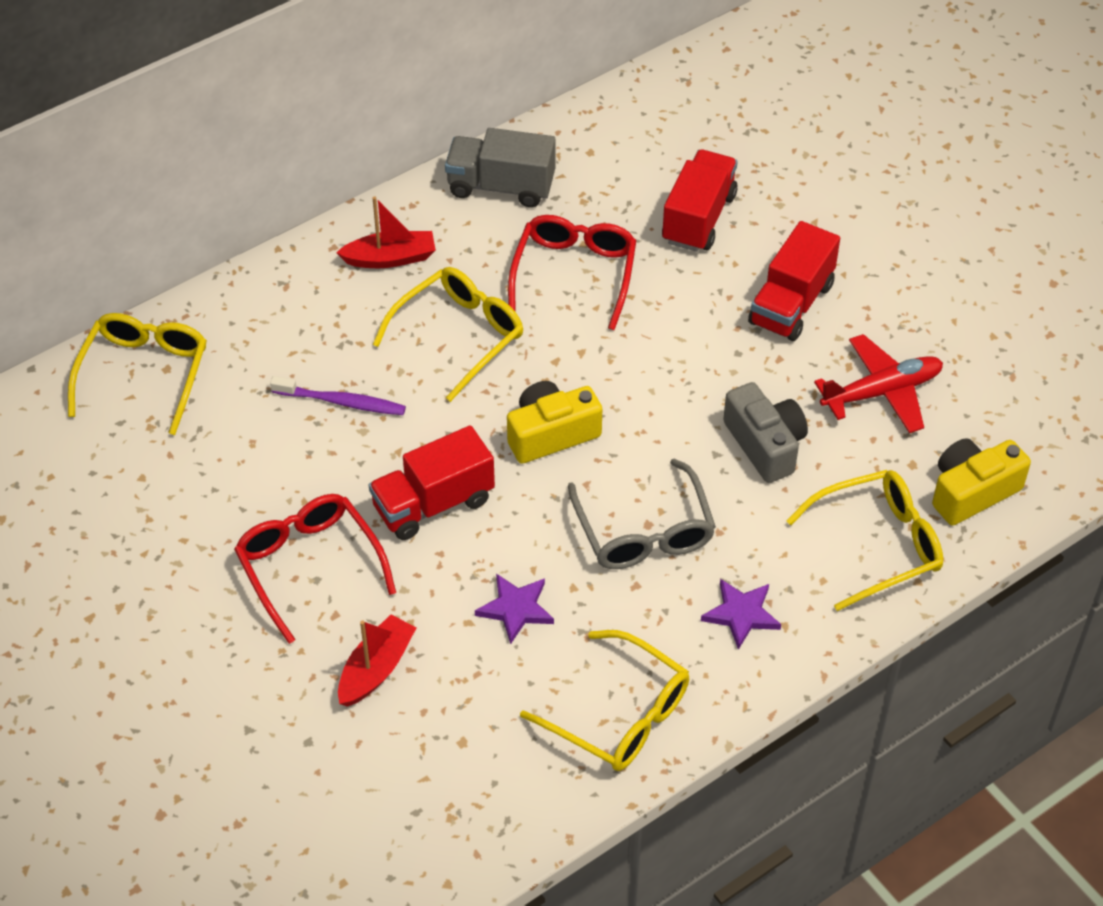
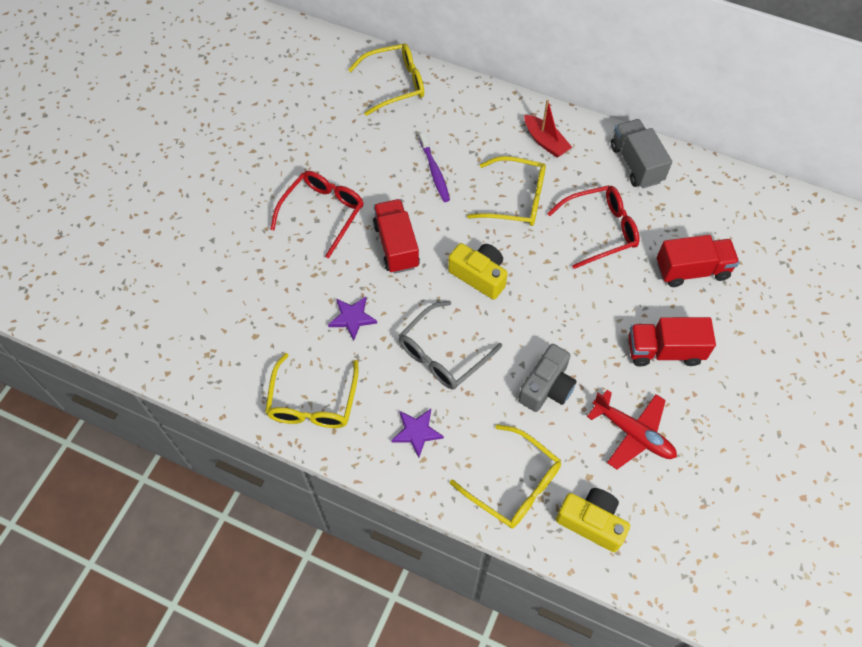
camera: 60 degrees right, 10 degrees up
red boat [338,614,416,707] -> none
red truck [369,425,495,540] -> red truck turned 45 degrees clockwise [373,199,420,274]

